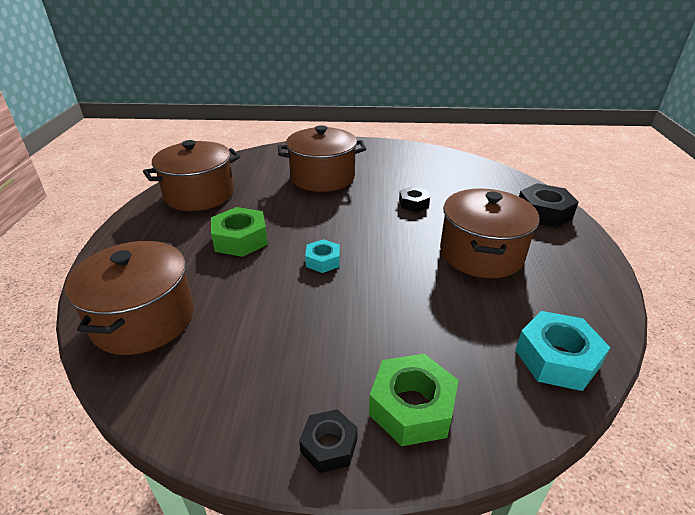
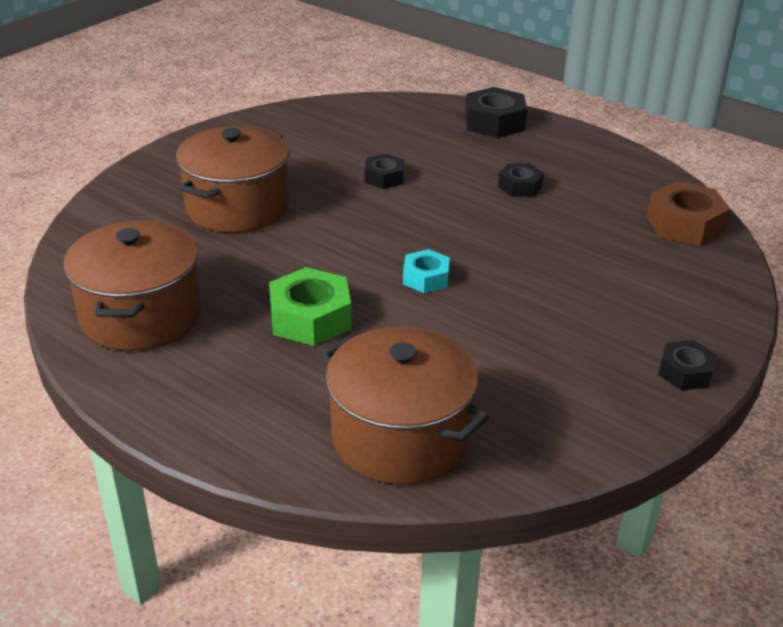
camera: 55 degrees left, 0 degrees up
green nut [369,354,459,446] -> none
brown pot [440,188,539,278] -> black nut [498,163,544,197]
turquoise nut [515,311,610,391] -> brown nut [647,182,731,246]

